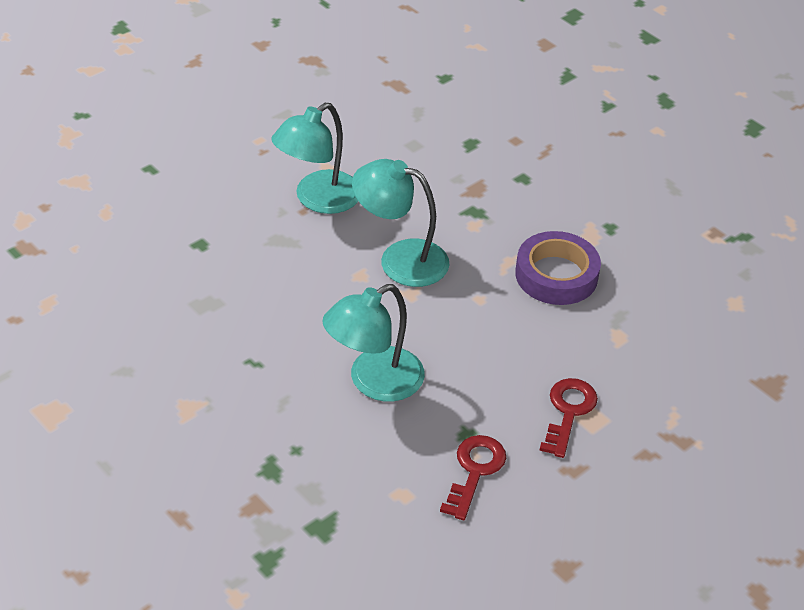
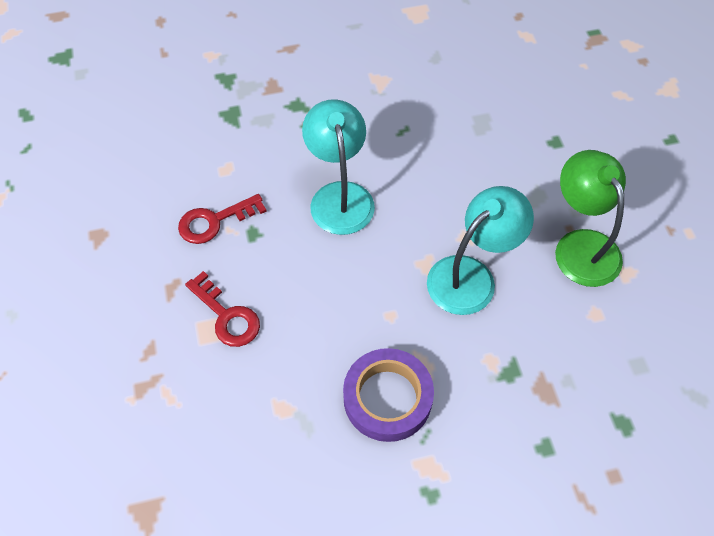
camera: 120 degrees right, 15 degrees up
turquoise lamp [272,103,358,214] -> green lamp [555,150,626,287]
red key [440,435,506,520] -> red key turned 105 degrees clockwise [178,194,267,244]

